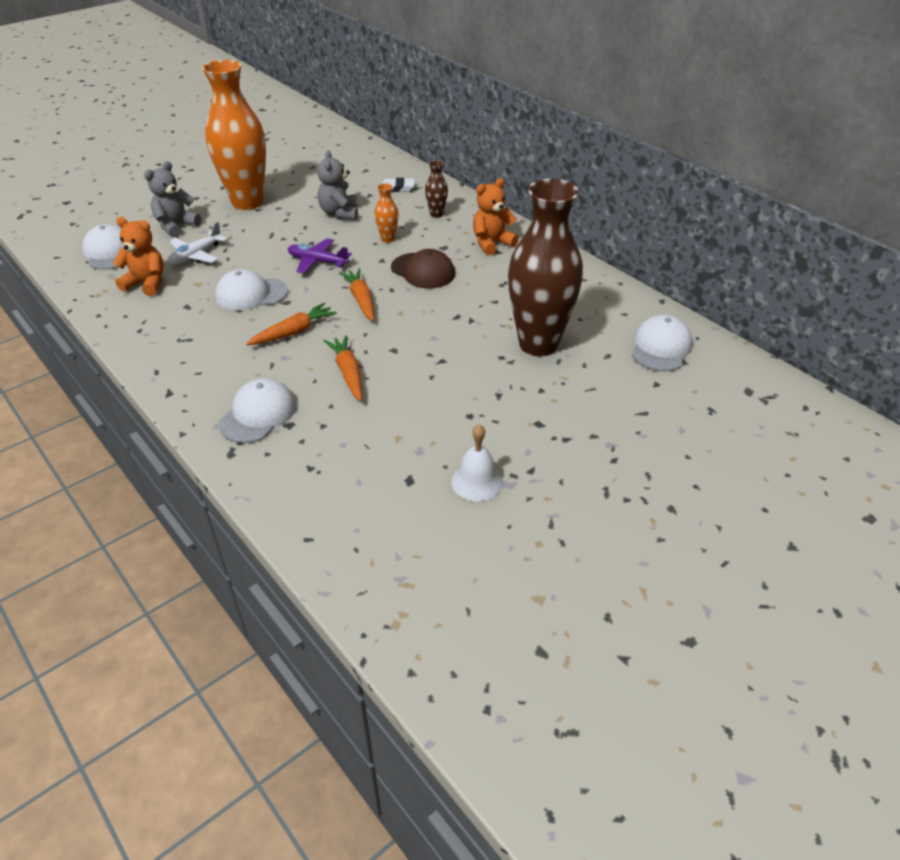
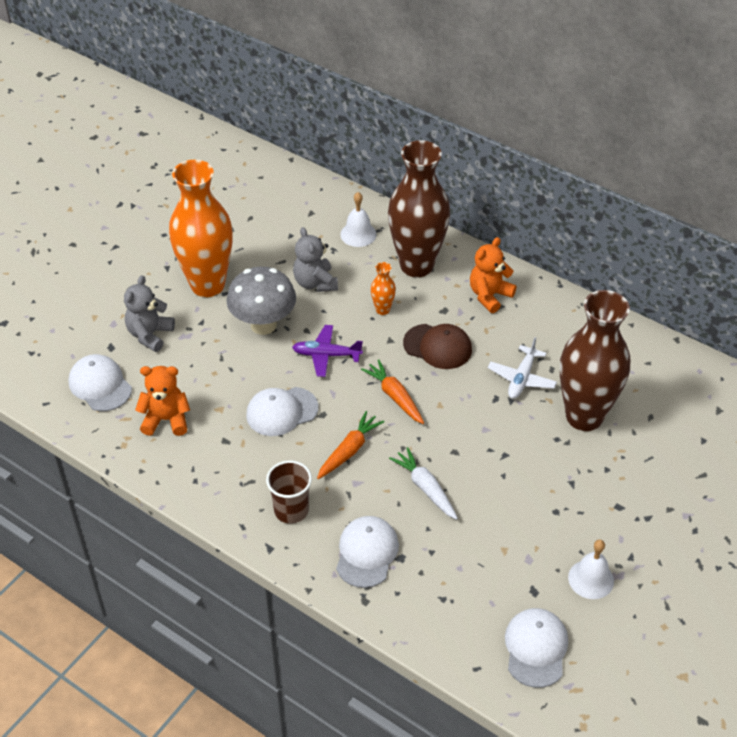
camera: 15 degrees left, 5 degrees up
white plane [168,222,228,265] -> white plane moved to [488,337,557,399]
orange carrot [324,335,362,401] -> white carrot [389,447,458,520]
white eraser [381,178,415,192] -> white bell [340,192,377,247]
brown vase [425,160,448,218] -> brown vase [388,140,450,277], size x2.49
white cap [632,315,692,371] -> white cap moved to [505,608,568,688]
none -> grey mushroom [226,267,296,335]
none -> brown cup [266,460,312,524]

